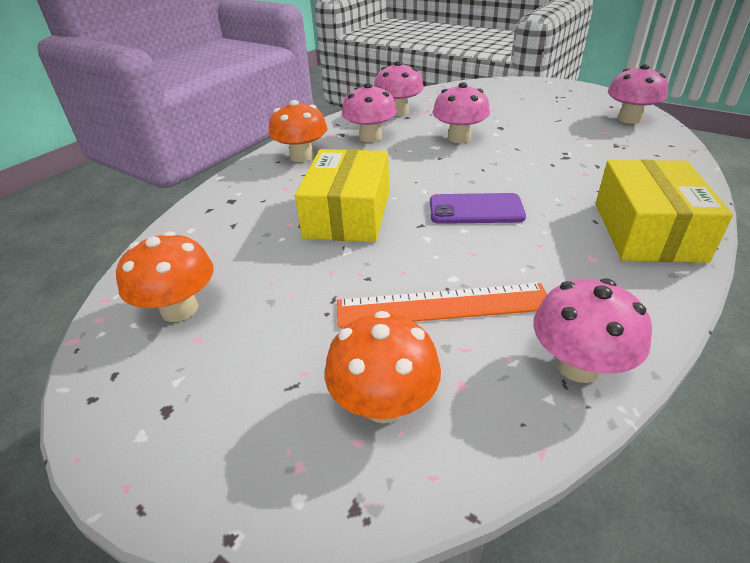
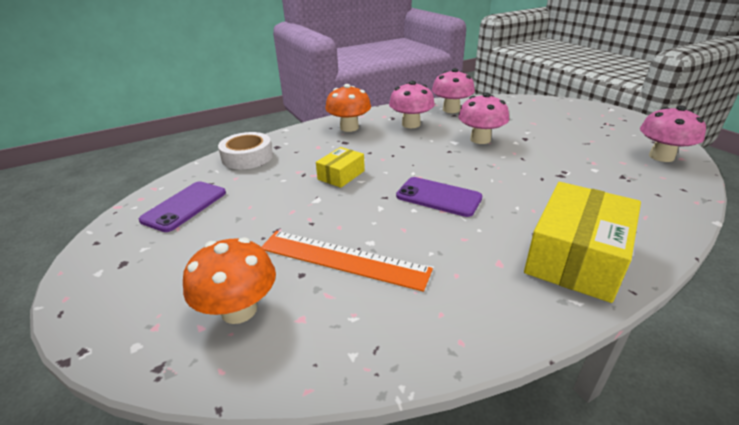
camera: 25 degrees right, 5 degrees down
orange mushroom [116,231,213,322] -> purple phone [139,181,226,232]
yellow box [295,149,389,242] -> yellow box [316,147,365,188], size x0.53
pink mushroom [533,279,652,383] -> none
none -> white tape [218,132,273,169]

